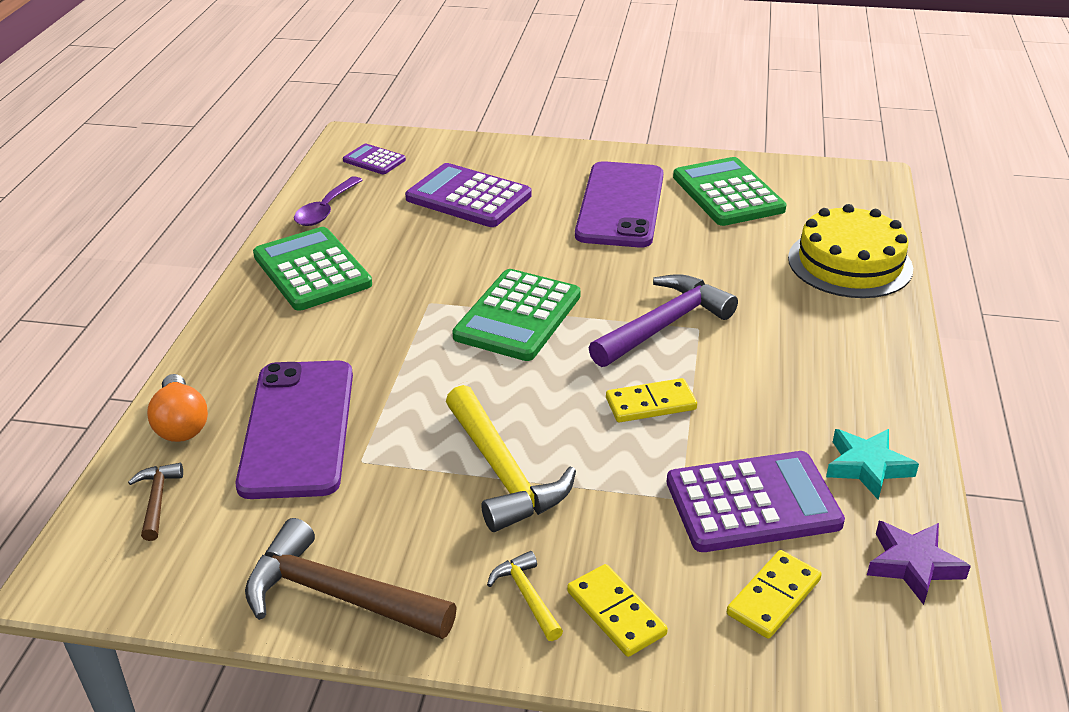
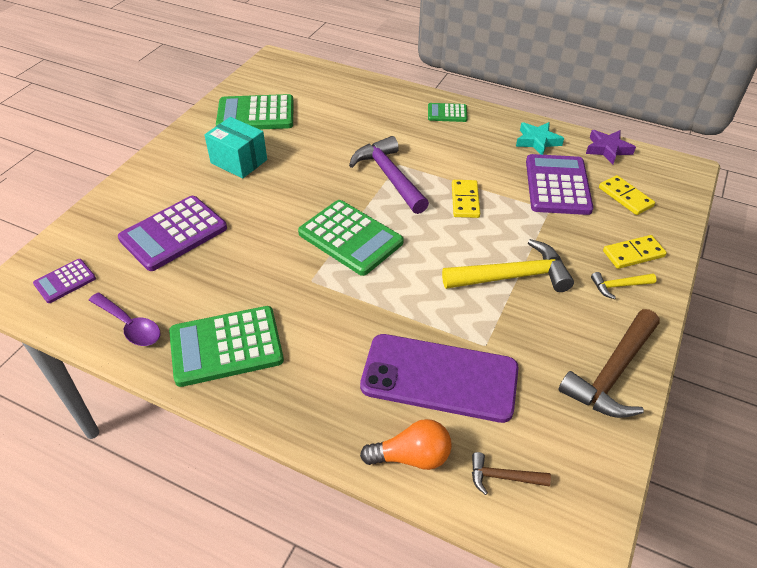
camera: 75 degrees left, 10 degrees up
purple phone [575,161,664,247] -> turquoise box [205,117,267,178]
yellow cake [788,204,913,298] -> none
none -> green calculator [428,103,467,122]

